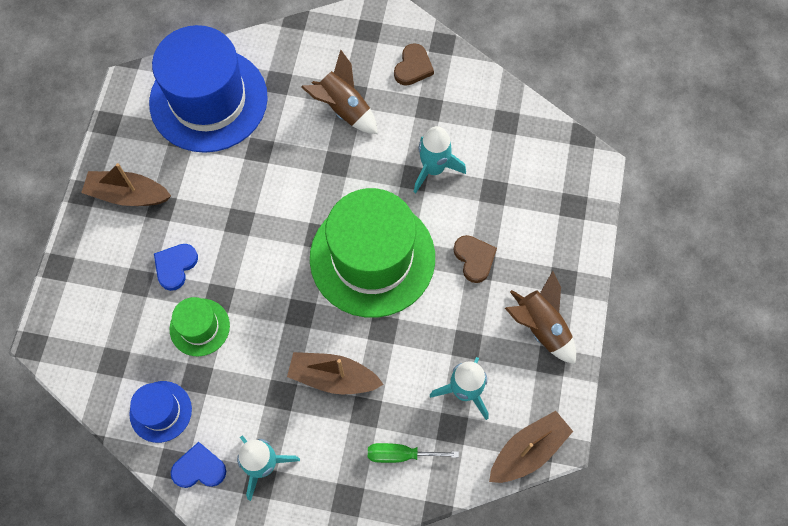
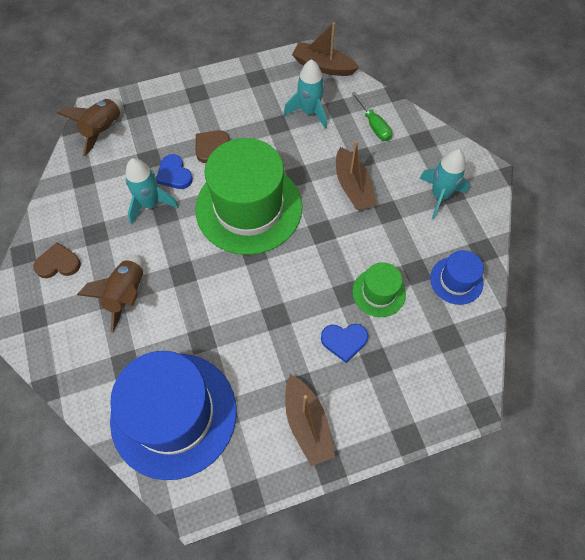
camera: 120 degrees left, 5 degrees down
blue heart [171,442,226,488] -> blue heart moved to [156,154,193,189]
brown rocket [505,271,576,364] -> brown rocket moved to [57,98,122,157]

